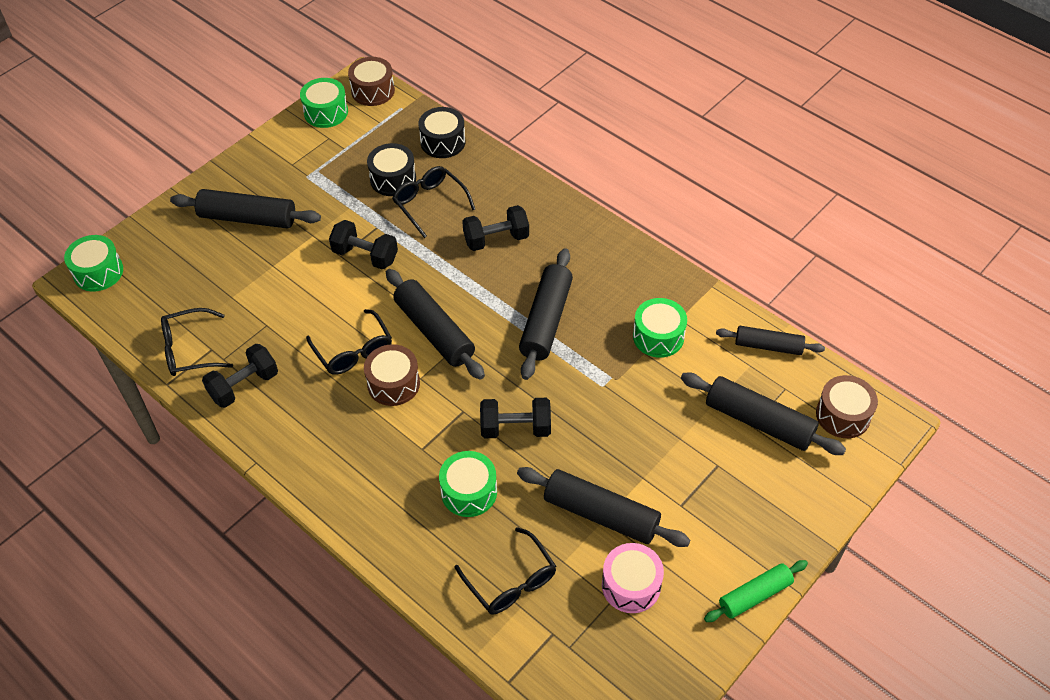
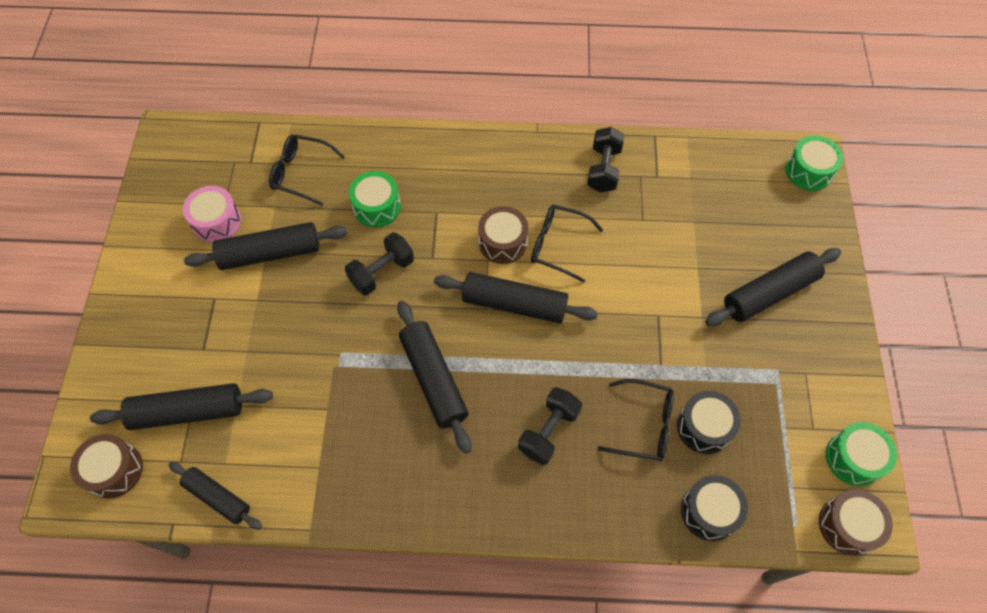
camera: 140 degrees right, 10 degrees up
black glasses [161,308,233,376] -> none
black dumbbell [329,220,398,269] -> none
green drum [633,298,687,358] -> none
green rolling pin [704,560,808,622] -> none
black rolling pin [716,326,825,355] -> black rolling pin turned 60 degrees clockwise [169,462,262,530]

